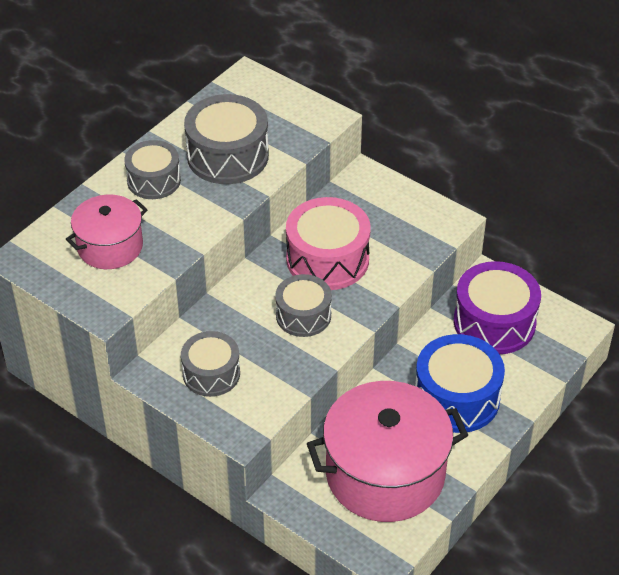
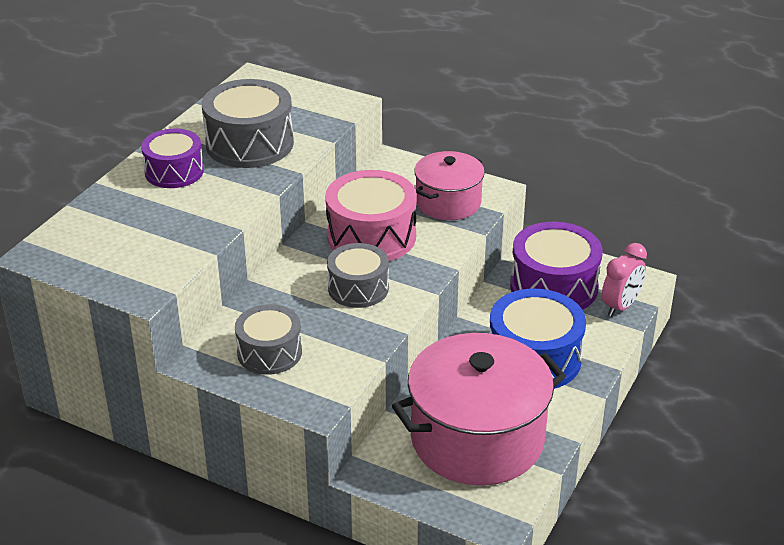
camera: 10 degrees left, 10 degrees down
pink pot [66,195,148,269] -> pink pot moved to [414,151,485,220]
grey drum [124,140,181,199] -> purple drum [141,129,204,188]
none -> pink clock [602,243,647,317]

